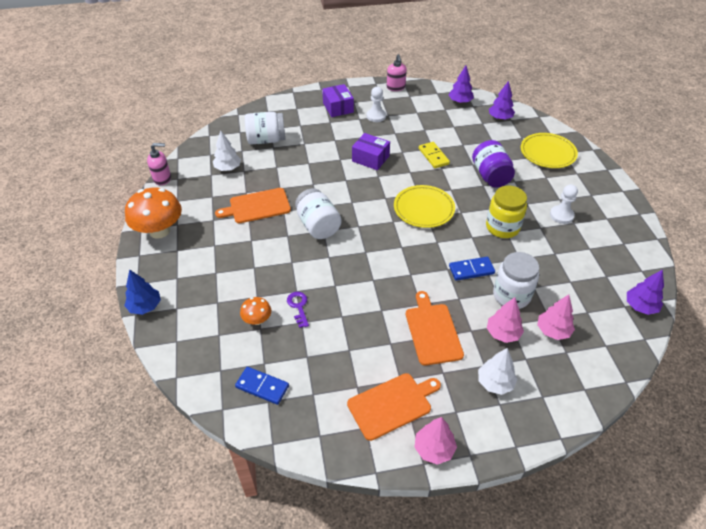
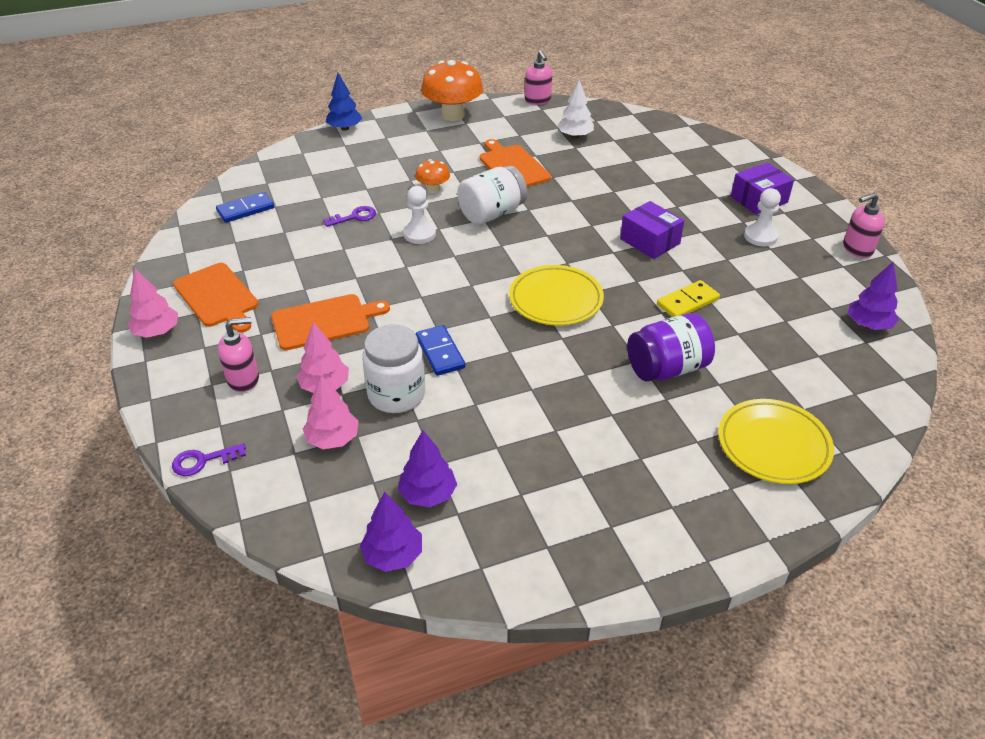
camera: 80 degrees right, 5 degrees down
blue domino [235,367,289,405] -> blue domino turned 45 degrees clockwise [216,192,274,223]
orange mushroom [240,297,271,325] -> orange mushroom moved to [415,159,450,193]
white jar [245,112,285,145] -> none
purple box [352,133,390,170] -> purple box turned 60 degrees counterclockwise [620,201,684,259]
white tree [478,348,517,395] -> pink soap dispenser [218,317,259,392]
yellow jar [486,186,527,238] -> none
purple tree [489,81,515,120] -> purple tree moved to [398,430,457,507]
white pawn [550,184,578,224] -> white pawn moved to [403,186,436,244]
none -> purple key [172,443,246,476]

